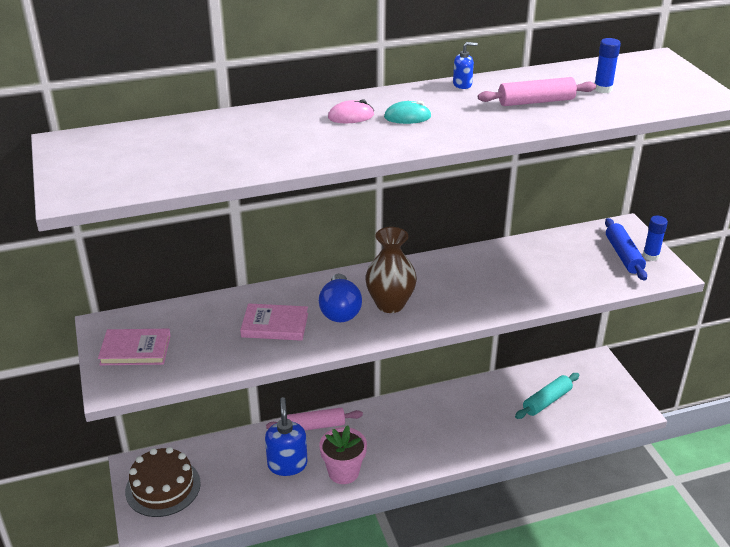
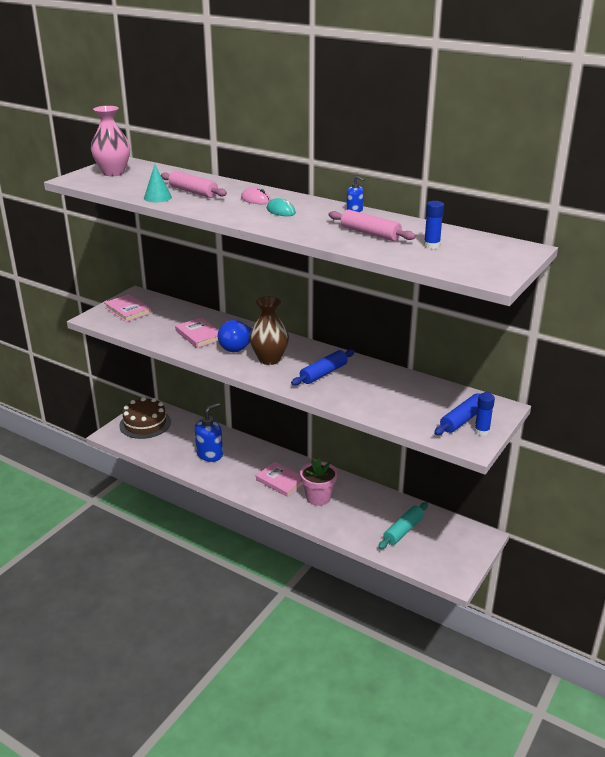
camera: 50 degrees right, 5 degrees down
pink rolling pin [266,408,363,430] -> pink rolling pin moved to [161,171,227,198]
pink flower pot [319,425,367,484] -> pink flower pot moved to [300,458,338,506]
turquoise rolling pin [515,373,579,419] -> turquoise rolling pin turned 60 degrees counterclockwise [378,502,428,549]
none -> pink vase [91,106,130,176]
none -> turquoise cone [144,165,172,202]
none -> pink book [256,462,303,497]
none -> blue rolling pin [291,349,355,386]

